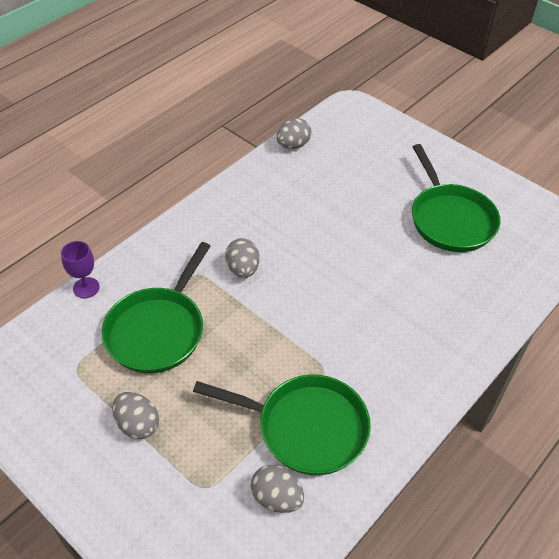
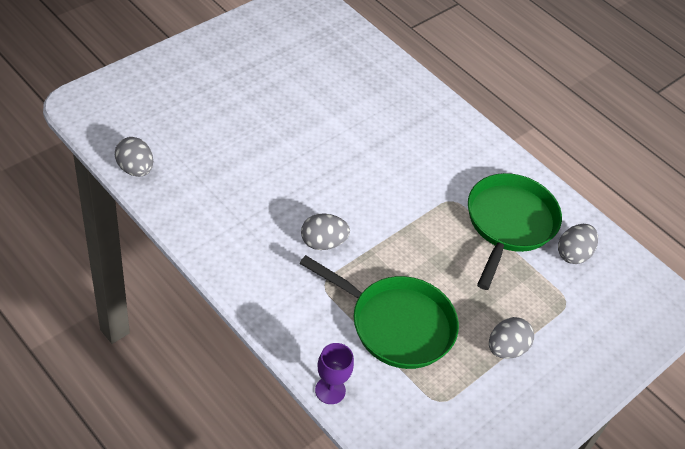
camera: 90 degrees left, 0 degrees up
green pan [412,144,501,252] -> none

